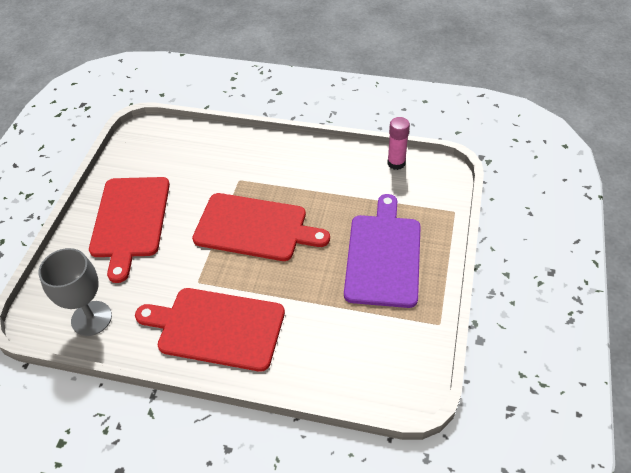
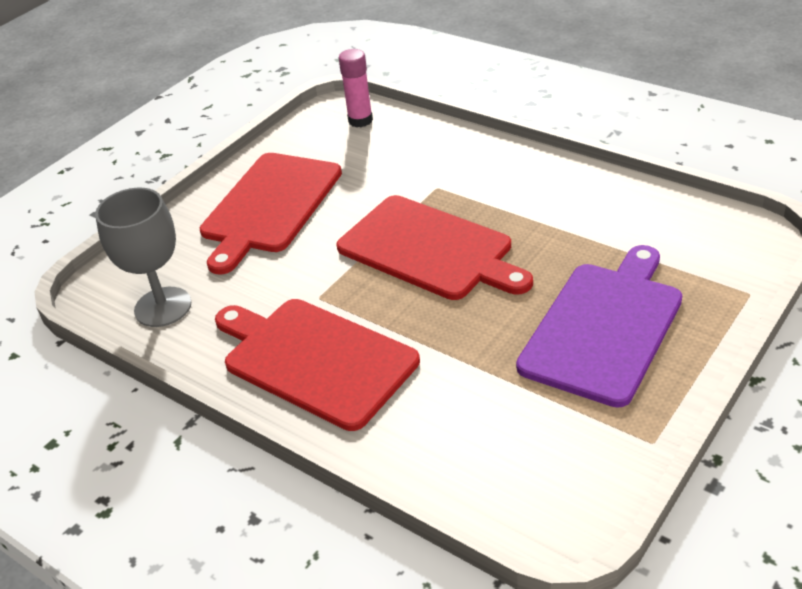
camera: 25 degrees right, 10 degrees down
pink glue stick [387,117,410,170] -> pink glue stick moved to [339,49,373,127]

